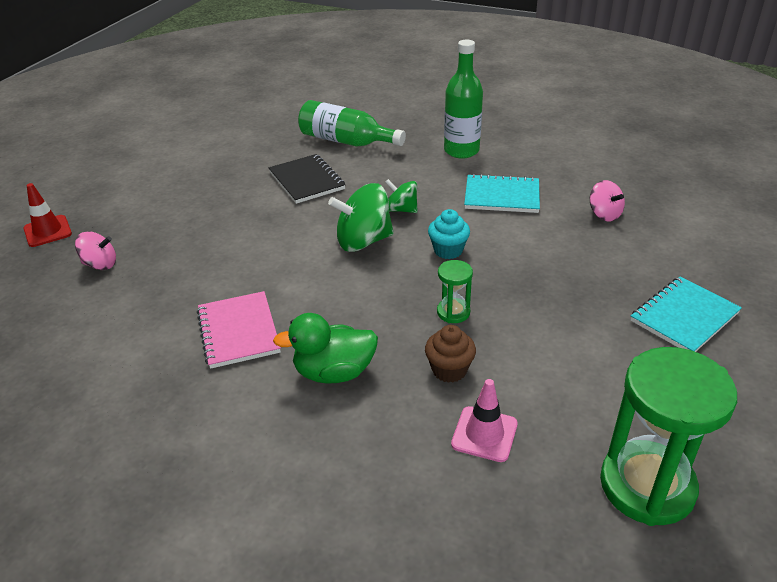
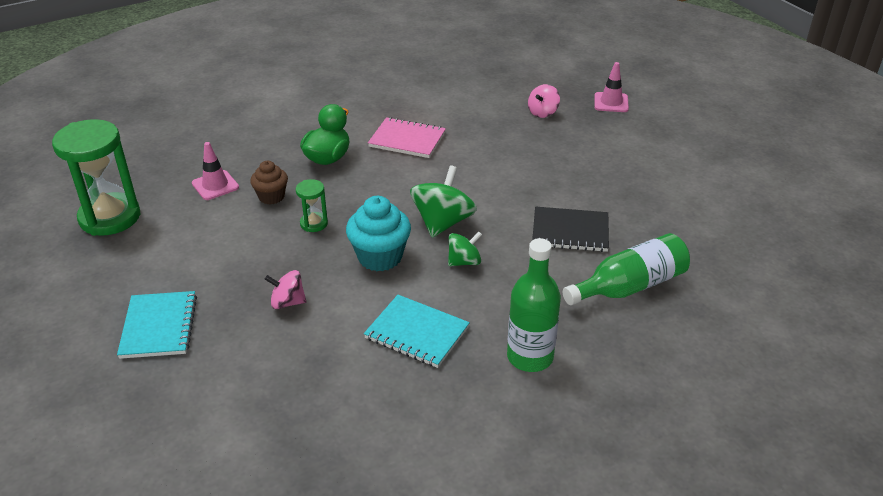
camera: 125 degrees right, 0 degrees up
red traffic cone [23,183,72,247] -> pink traffic cone [594,62,629,112]
turquoise cupcake [428,209,470,259] -> turquoise cupcake [346,196,411,271], size x1.59
turquoise notebook [464,174,540,213] -> turquoise notebook turned 75 degrees clockwise [364,295,470,368]
pink spinning top [590,180,625,221] -> pink spinning top moved to [265,270,306,309]

